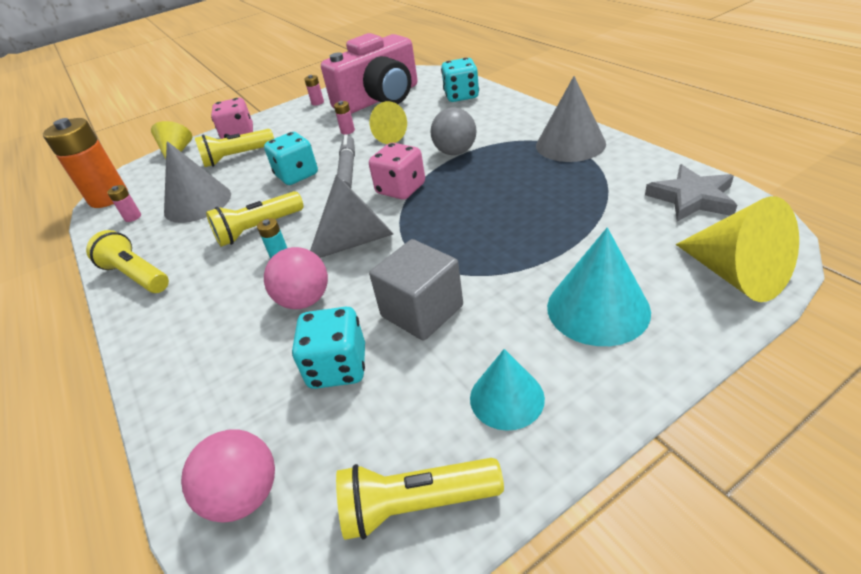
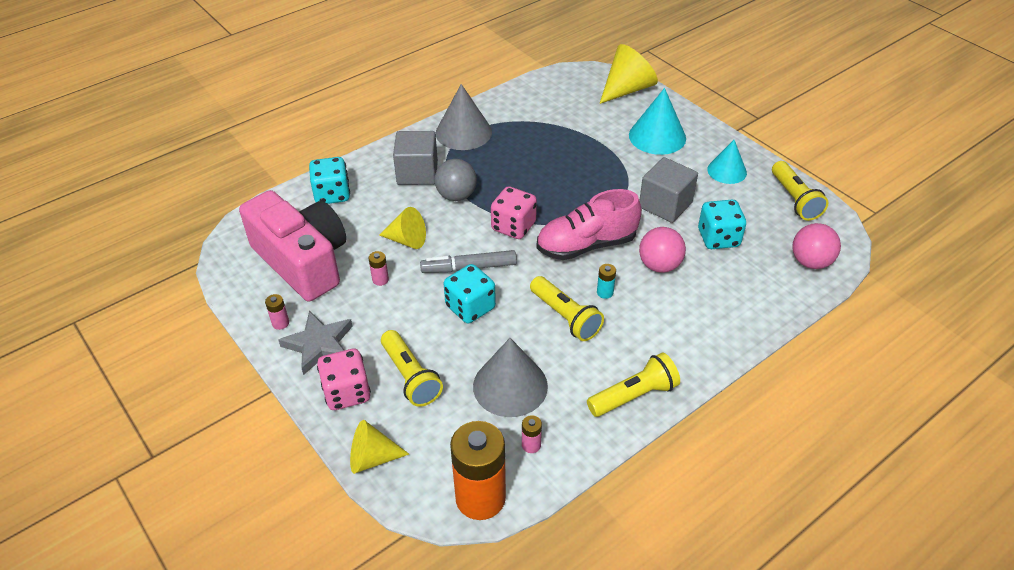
camera: 100 degrees left, 5 degrees up
yellow flashlight [86,230,169,293] -> yellow flashlight turned 150 degrees counterclockwise [587,352,680,417]
grey cone [310,175,393,258] -> pink shoe [537,189,642,260]
grey star [645,164,737,222] -> grey star moved to [278,311,353,375]
none -> grey cube [393,131,438,185]

